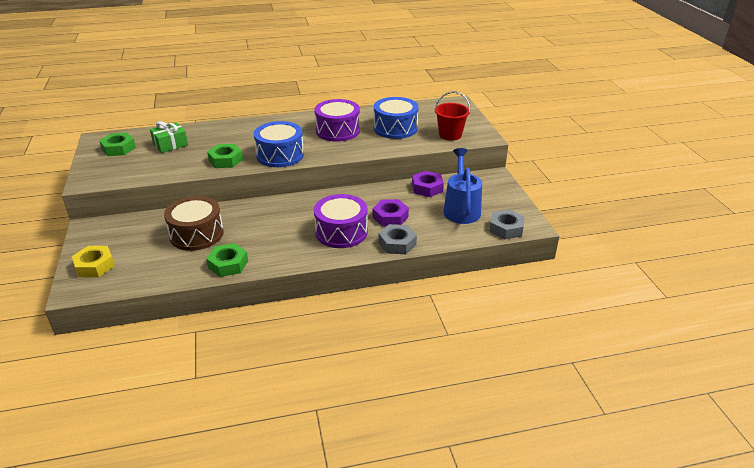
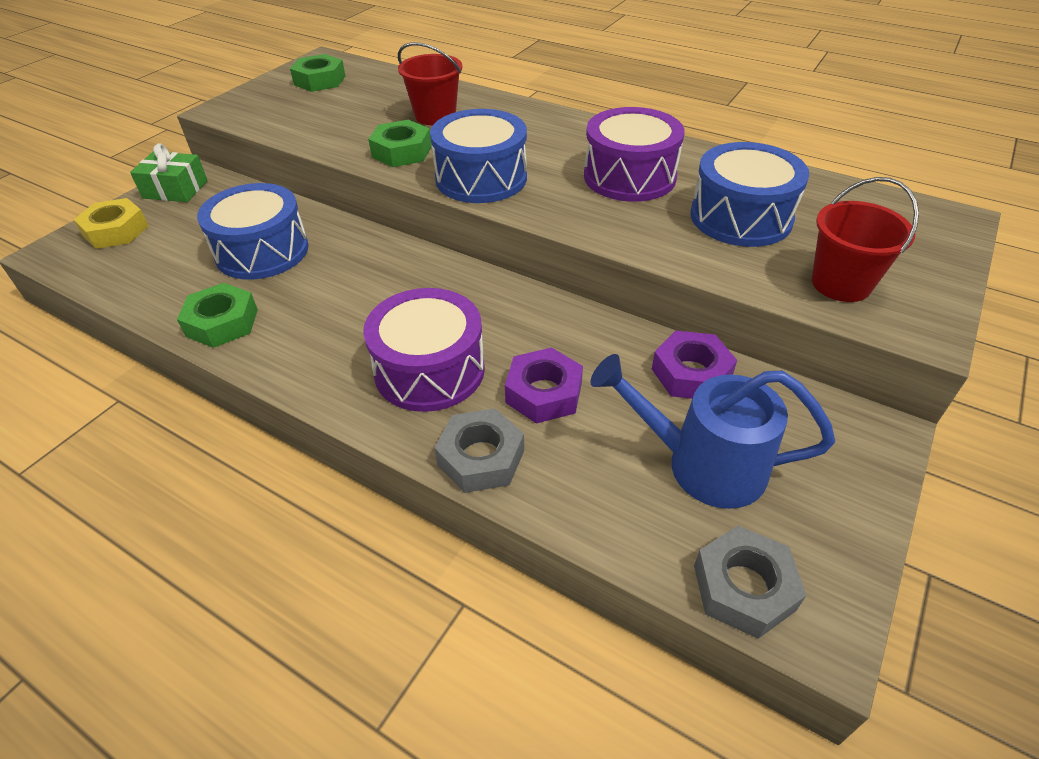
camera: 45 degrees right, 10 degrees up
green gift [150,121,188,153] -> green gift moved to [130,143,208,202]
brown drum [164,196,224,251] -> blue drum [197,183,309,280]
blue watering can [443,148,482,224] -> blue watering can turned 120 degrees counterclockwise [590,354,835,509]
none -> red bucket [398,42,462,125]

